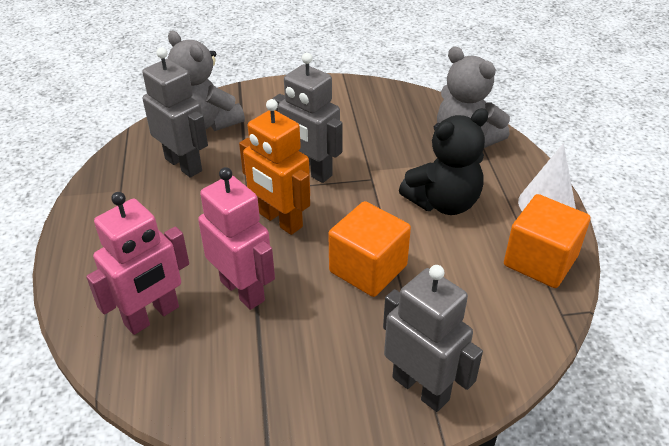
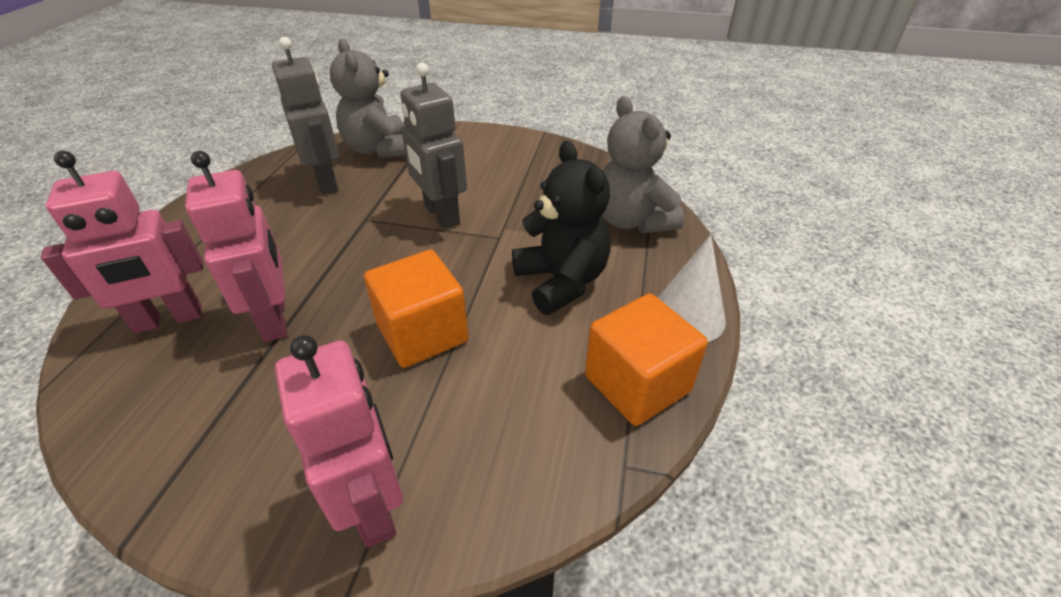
camera: 20 degrees right, 0 degrees up
orange robot [239,99,310,235] -> none
grey robot [383,265,483,412] -> pink robot [275,335,403,548]
black teddy bear [399,108,489,215] -> black teddy bear turned 105 degrees counterclockwise [512,141,611,315]

